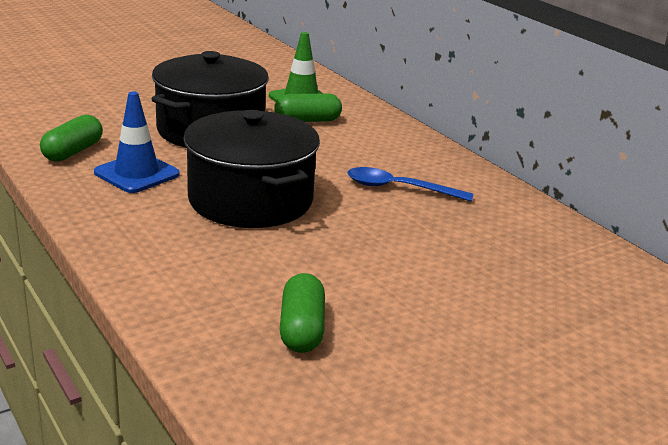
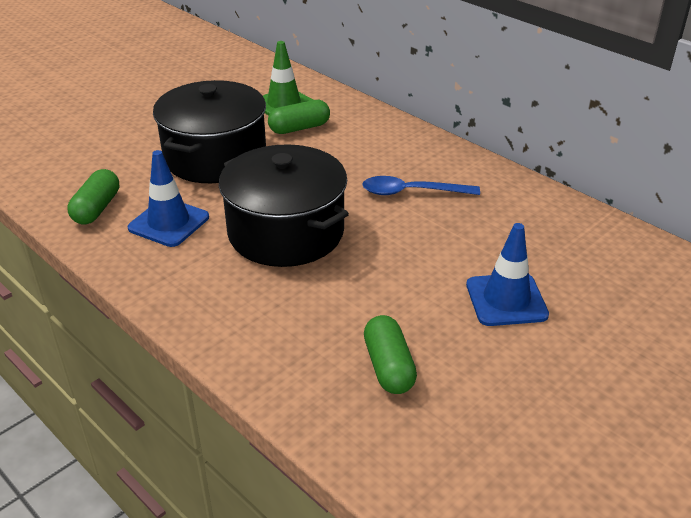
camera: 10 degrees left, 10 degrees up
none -> blue traffic cone [466,223,549,326]

